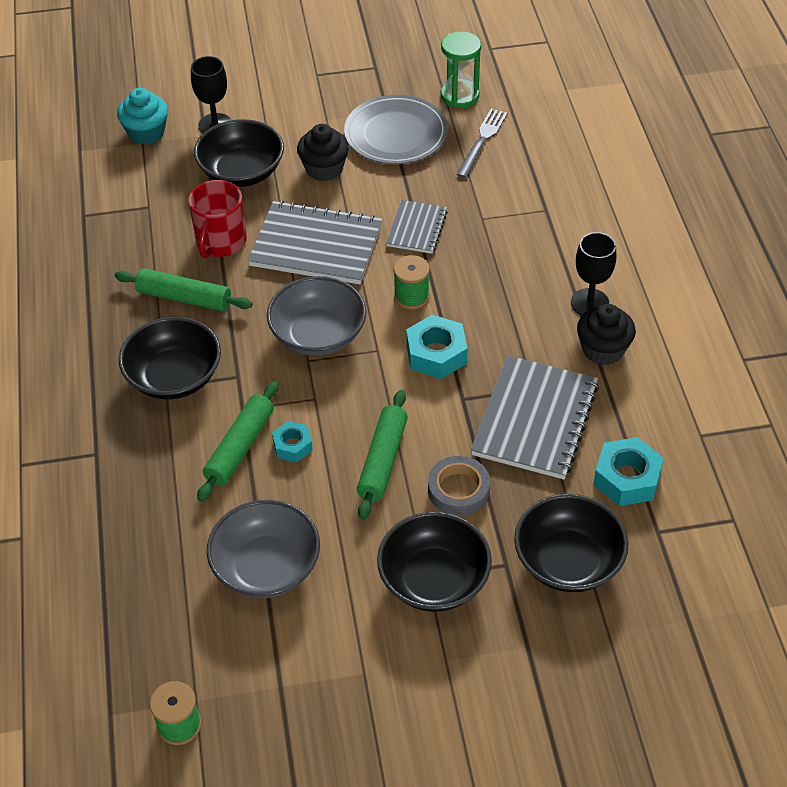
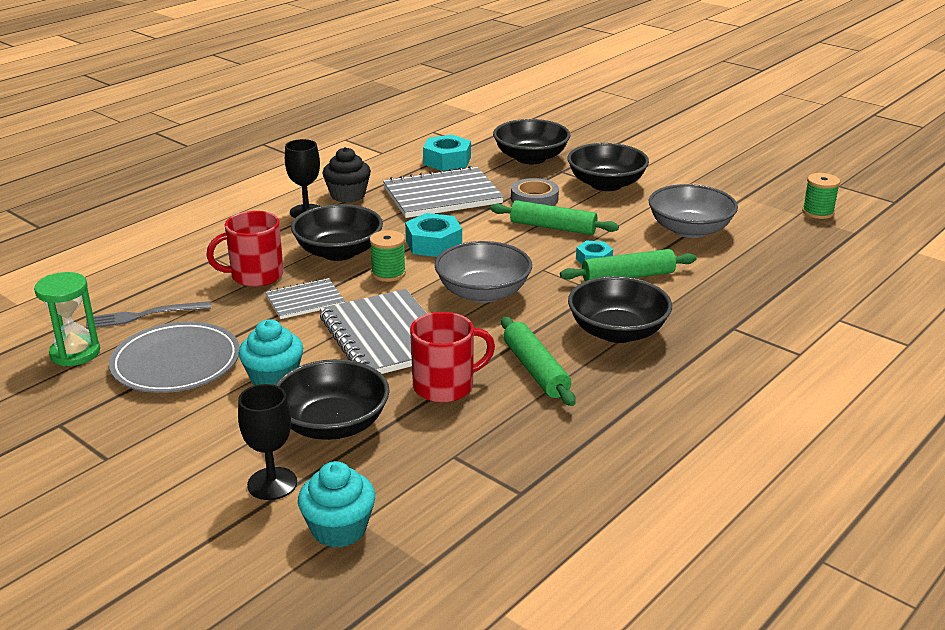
camera: 130 degrees left, 20 degrees down
black cupcake [297,124,349,181] -> turquoise cupcake [238,319,303,386]
green rolling pin [357,390,408,520] -> green rolling pin turned 45 degrees clockwise [490,200,619,235]
none -> red mug [206,211,284,287]
none -> black bowl [291,204,383,261]

